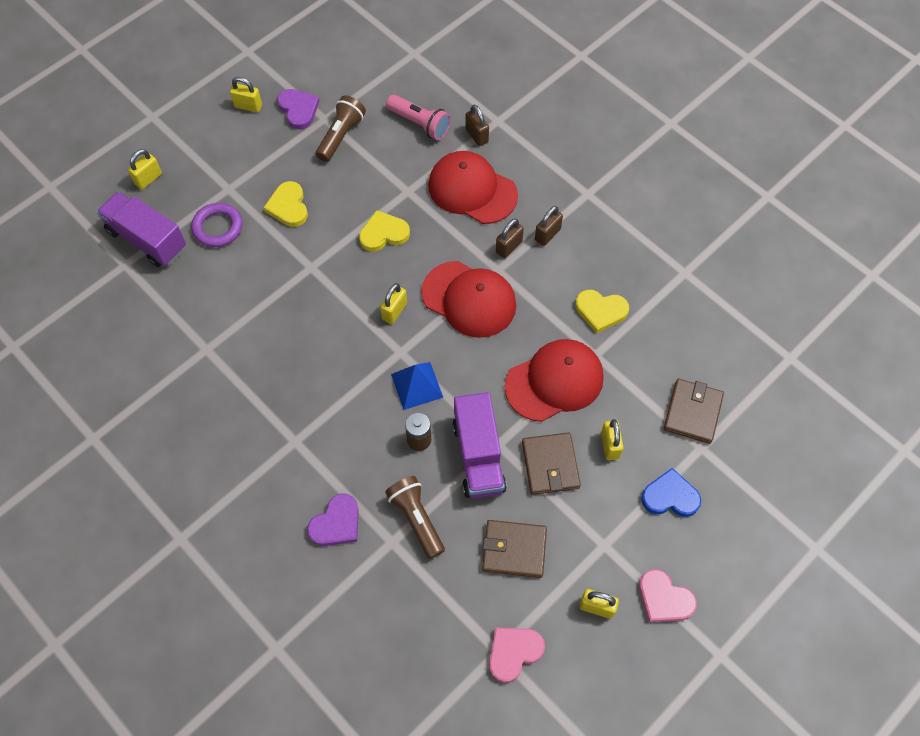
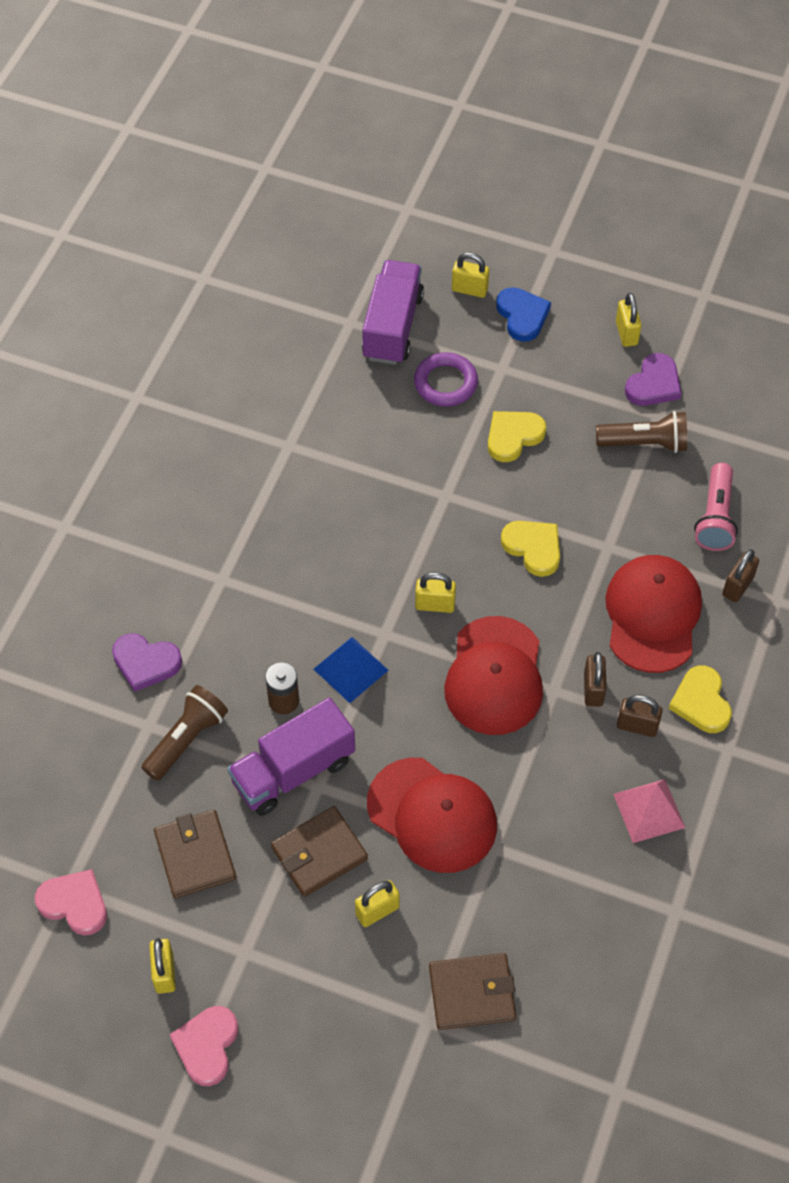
camera: 65 degrees right, 5 degrees down
brown padlock [496,219,524,258] -> brown padlock turned 75 degrees clockwise [584,652,607,706]
yellow heart [576,290,629,333] -> yellow heart moved to [668,665,732,733]
blue heart [641,468,701,517] -> blue heart moved to [496,287,551,342]
none -> pink pyramid [613,779,685,843]

